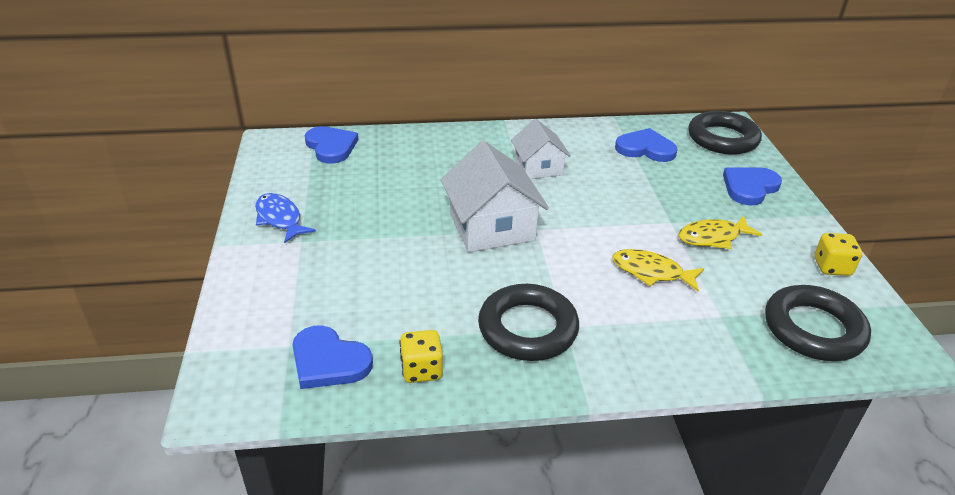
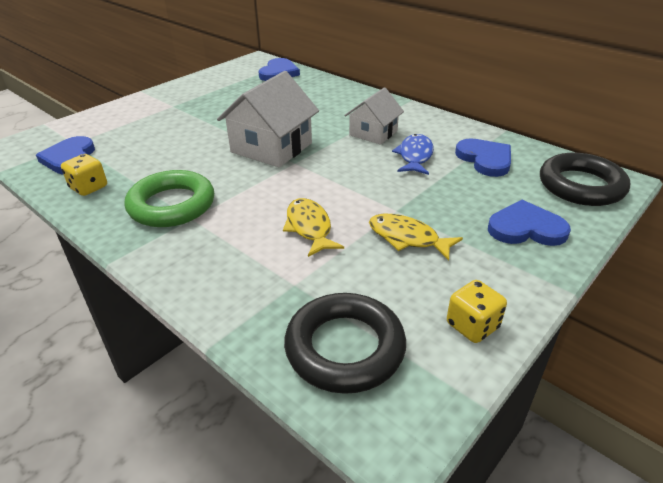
camera: 50 degrees right, 0 degrees up
blue fish [255,193,316,243] -> blue fish moved to [392,134,434,175]
black ring [478,284,579,361] -> green ring [125,170,214,227]

